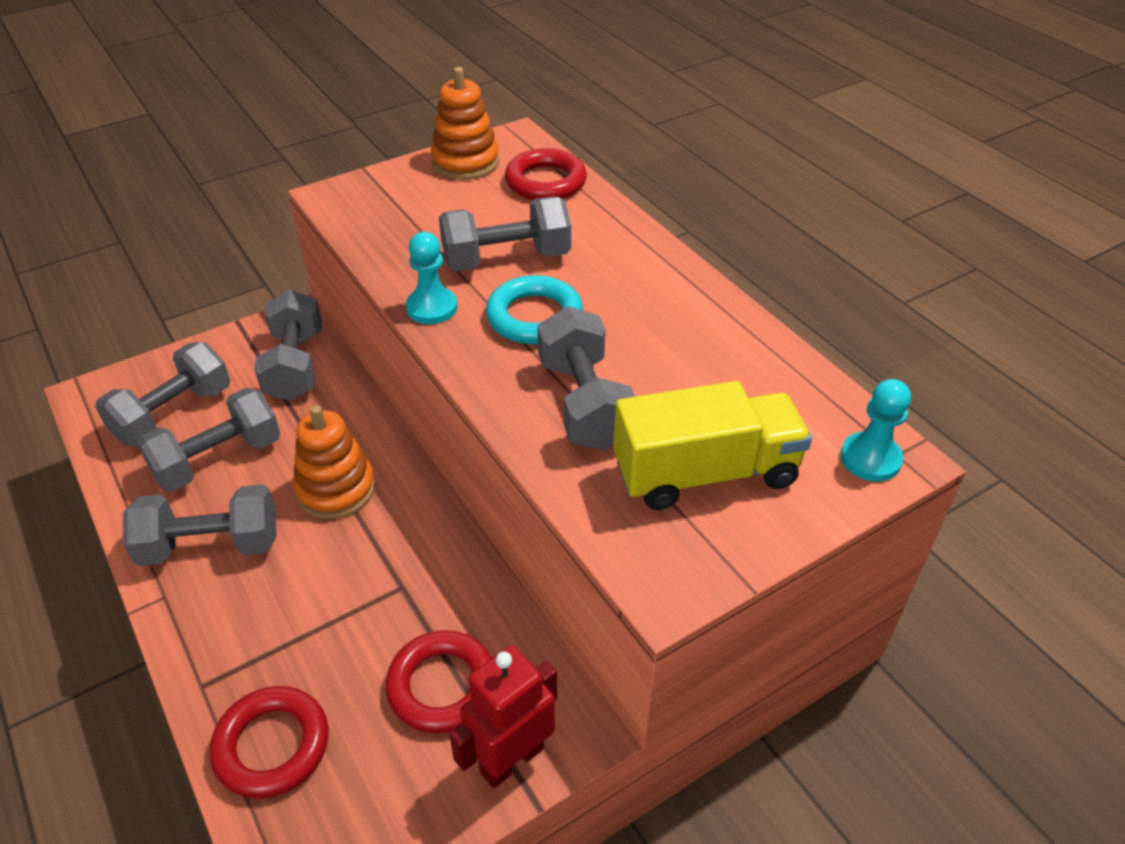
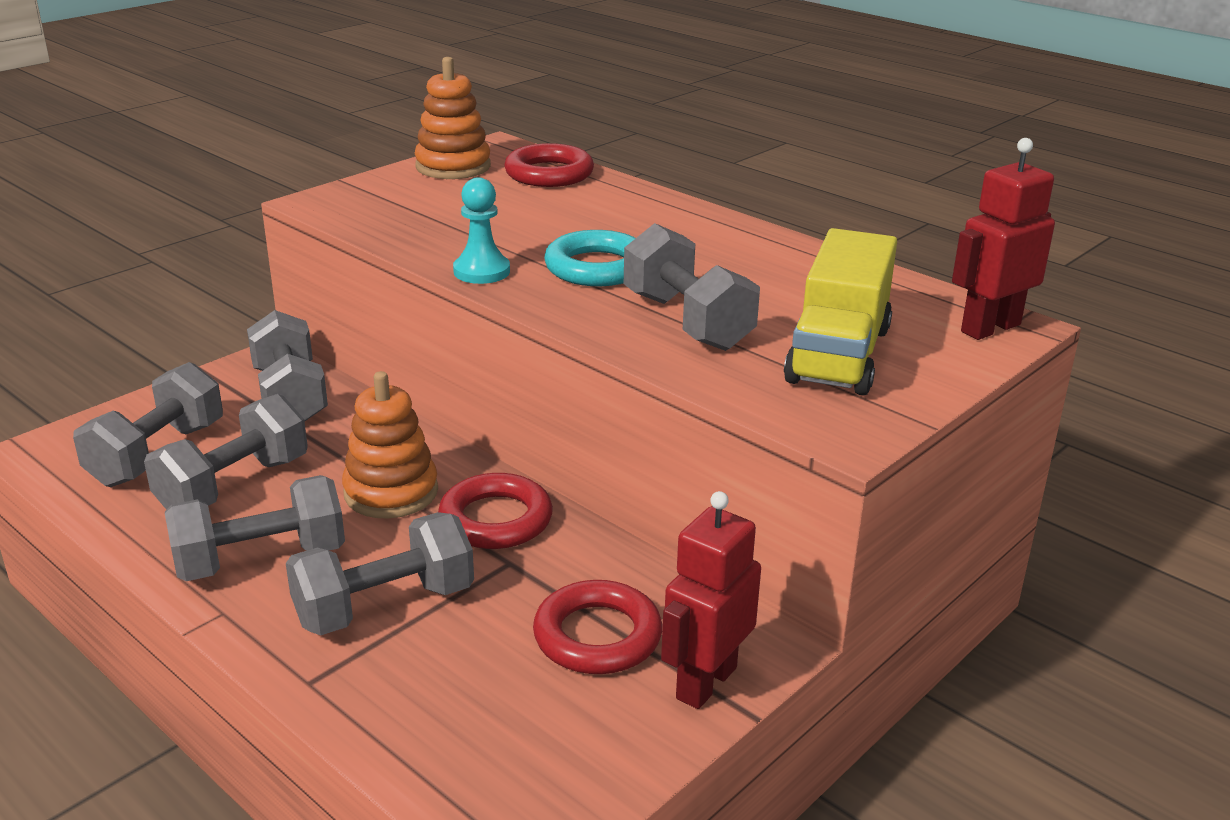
camera: 15 degrees left, 15 degrees down
red ring [210,686,329,799] -> red ring moved to [438,473,553,549]
grey dumbbell [439,196,571,271] -> grey dumbbell moved to [286,512,474,635]
yellow truck [613,381,812,510] -> yellow truck turned 135 degrees clockwise [784,228,897,395]
turquoise pawn [840,379,911,482] -> red robot [952,138,1055,340]

